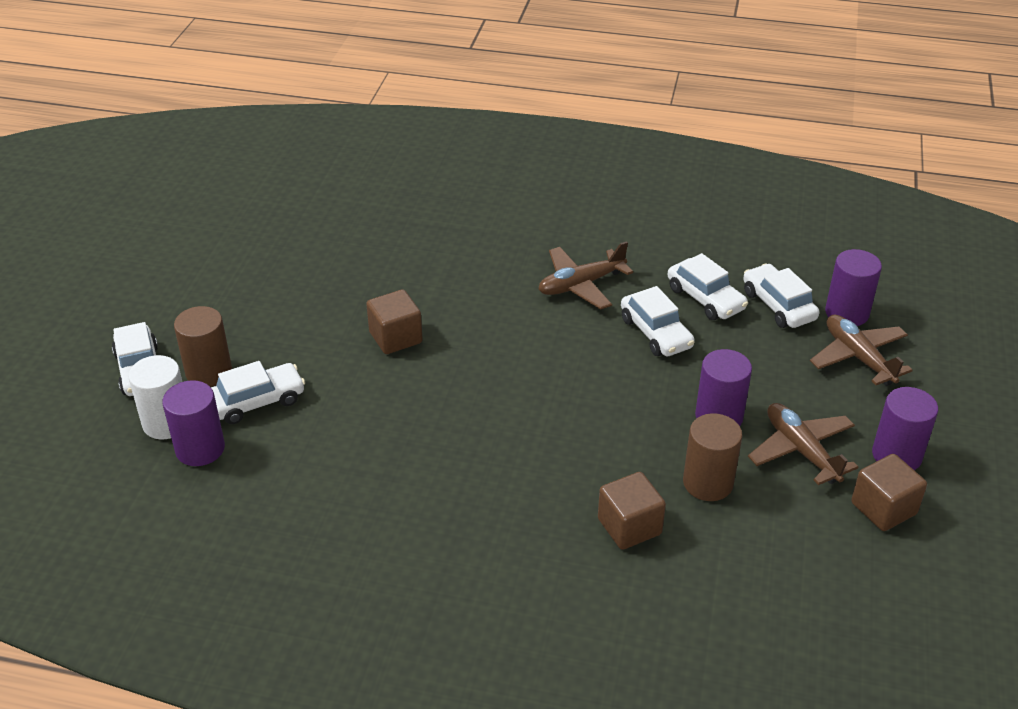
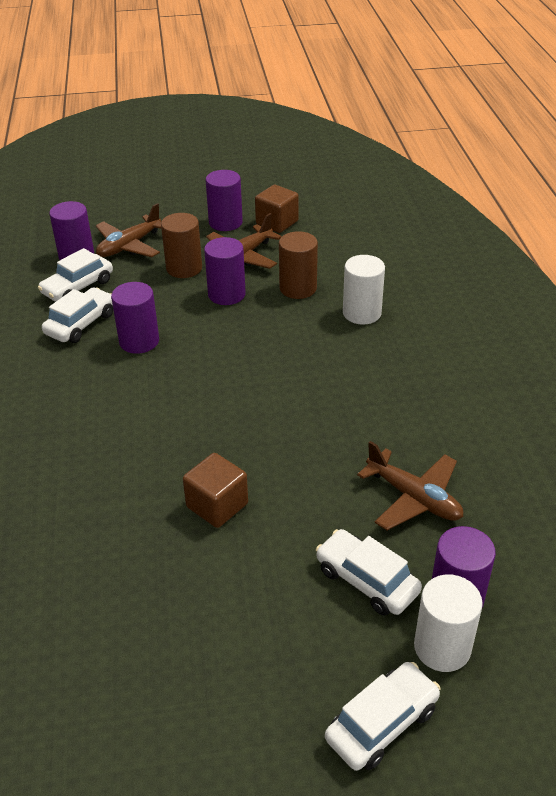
camera: 110 degrees left, 0 degrees up
brown cylinder [174,306,232,387] -> brown cylinder moved to [161,213,202,278]
brown plane [538,241,633,309] -> brown plane moved to [357,441,463,530]
brown cube [598,472,666,550] -> white cylinder [343,255,385,325]
white car [621,286,695,356] -> purple cylinder [111,282,159,354]

